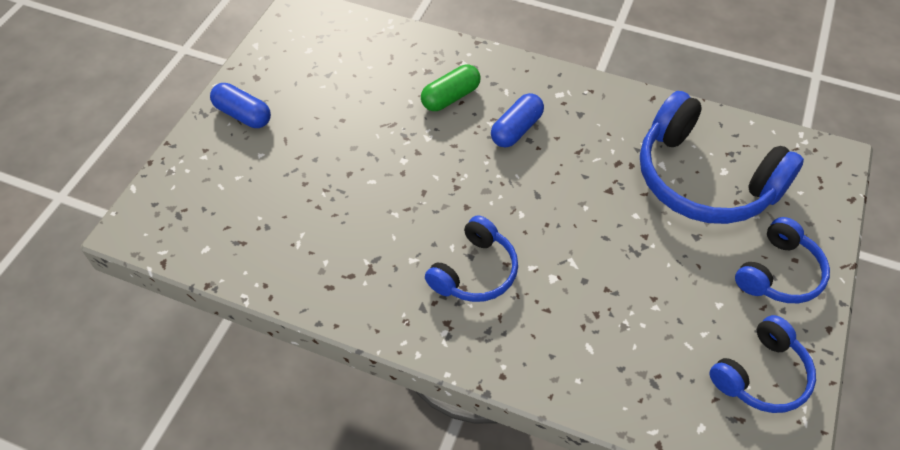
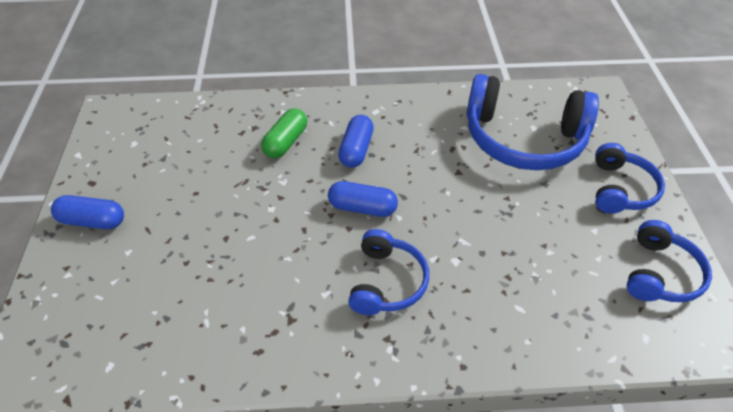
camera: 25 degrees left, 5 degrees down
none -> blue capsule [328,181,398,217]

